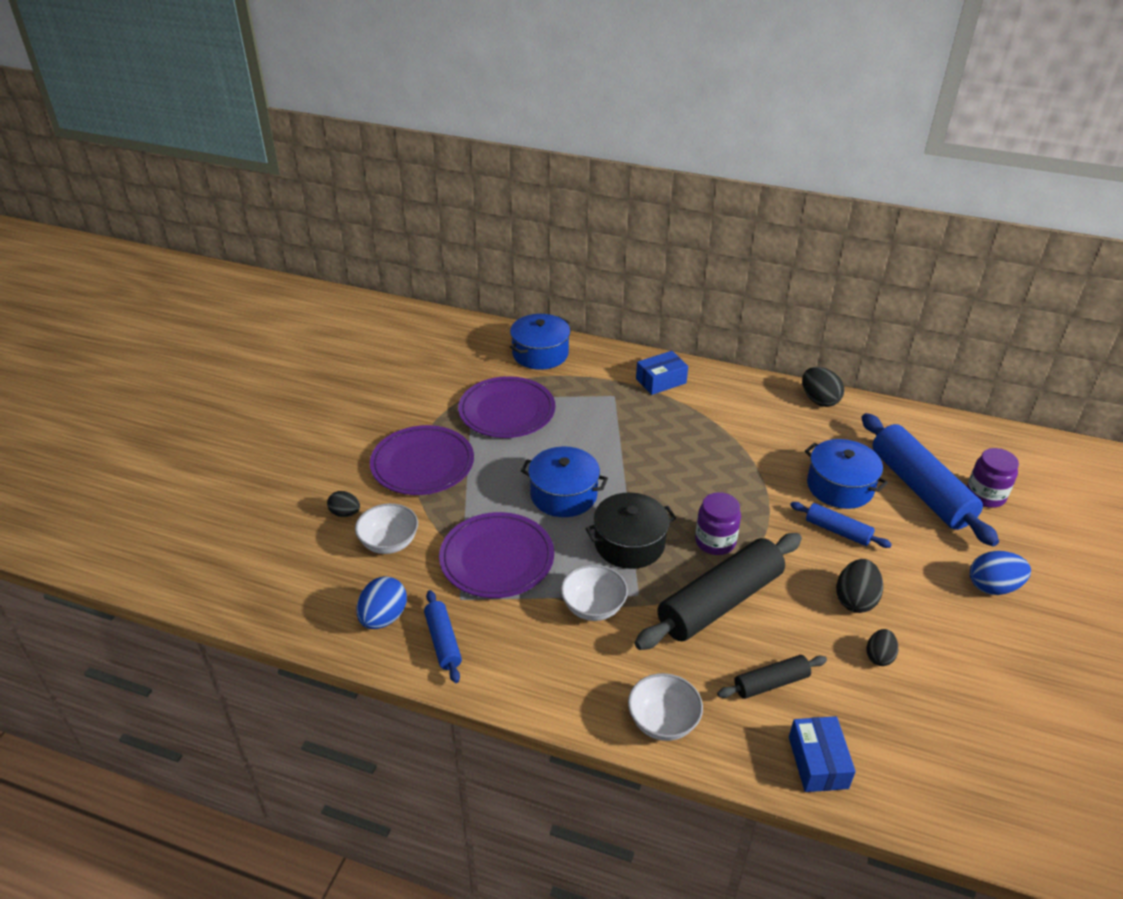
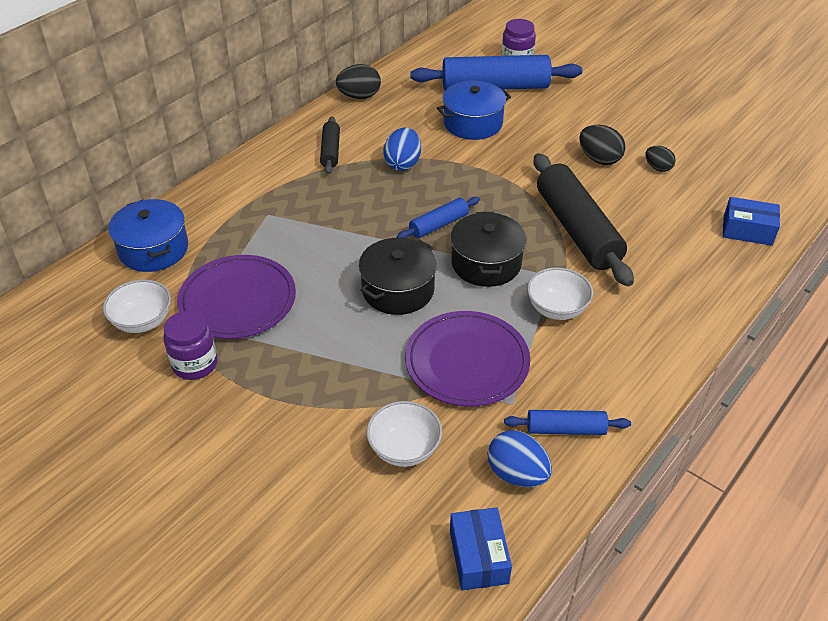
camera: 70 degrees left, 5 degrees up
black egg [327,491,360,517] -> none
purple plate [370,425,474,495] -> none
blue pot [521,447,608,517] -> black pot [359,238,437,315]
white bowl [628,673,703,741] -> white bowl moved to [103,279,171,333]
blue box [636,351,688,395] -> blue box moved to [450,507,512,590]
purple jar [695,492,741,555] -> purple jar moved to [163,311,218,380]
black rolling pin [717,655,827,699] -> black rolling pin moved to [320,116,340,174]
blue rolling pin [790,502,892,548] -> blue rolling pin moved to [397,197,480,238]
blue egg [970,551,1031,595] -> blue egg moved to [383,127,421,171]

